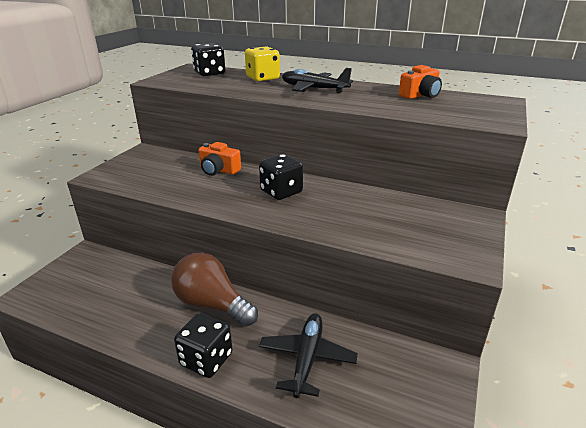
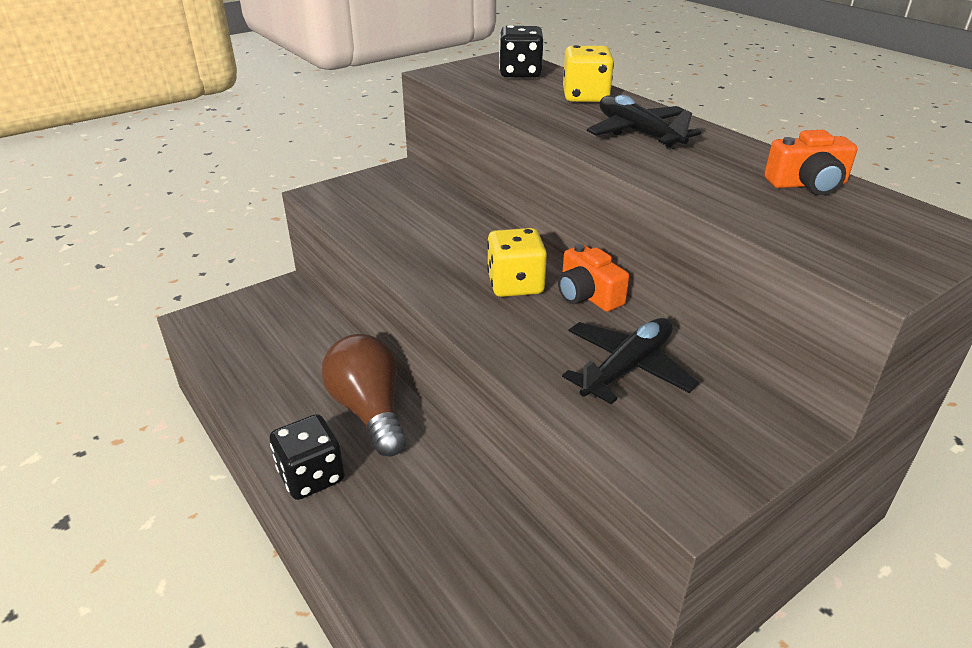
camera: 30 degrees right, 5 degrees up
orange camera [198,142,241,176] -> orange camera moved to [558,244,629,312]
black dice [259,154,303,200] -> yellow dice [487,228,547,297]
black plane [259,313,358,398] -> black plane moved to [562,318,700,404]

